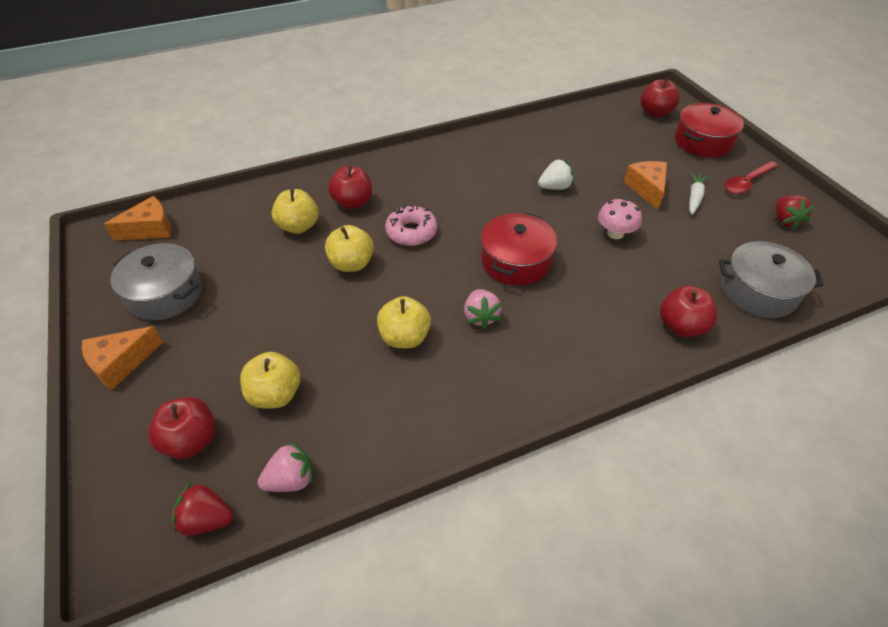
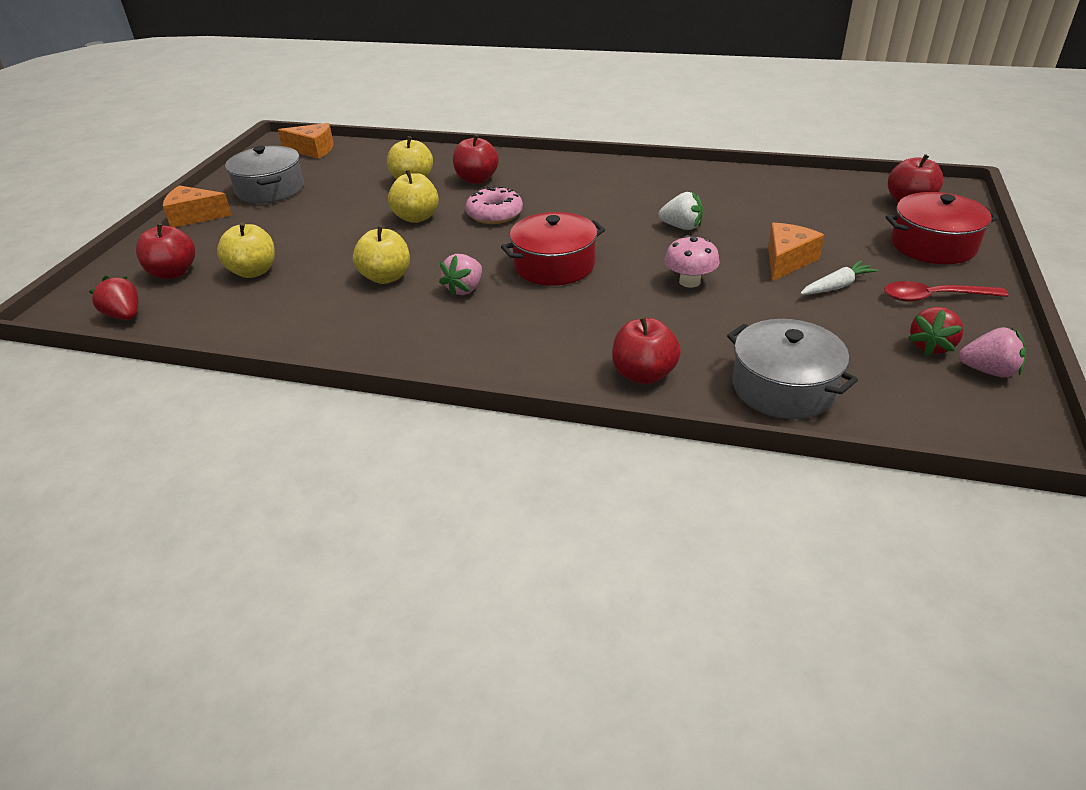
camera: 40 degrees right, 10 degrees down
pink strawberry [257,441,313,492] -> pink strawberry moved to [959,327,1026,377]

